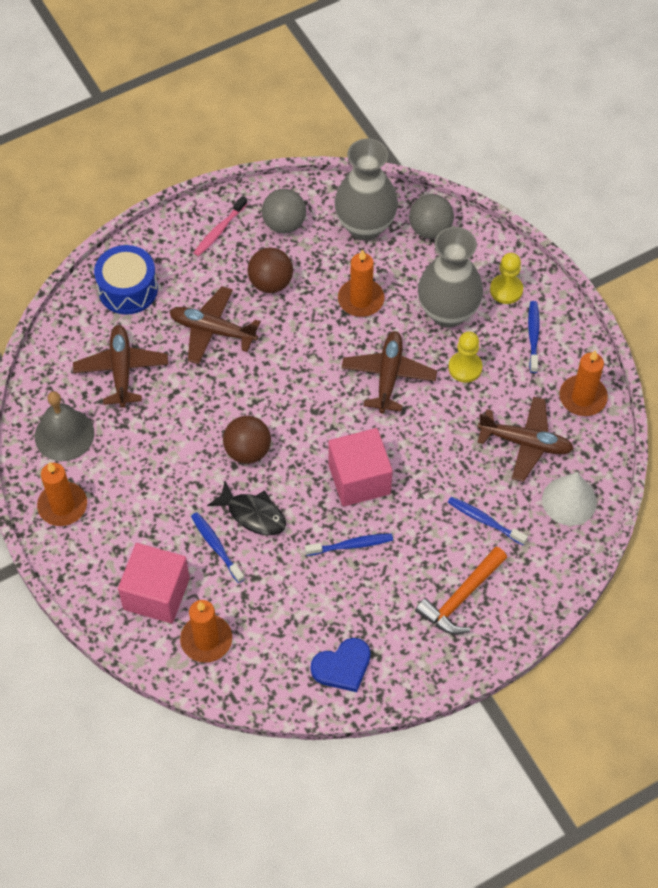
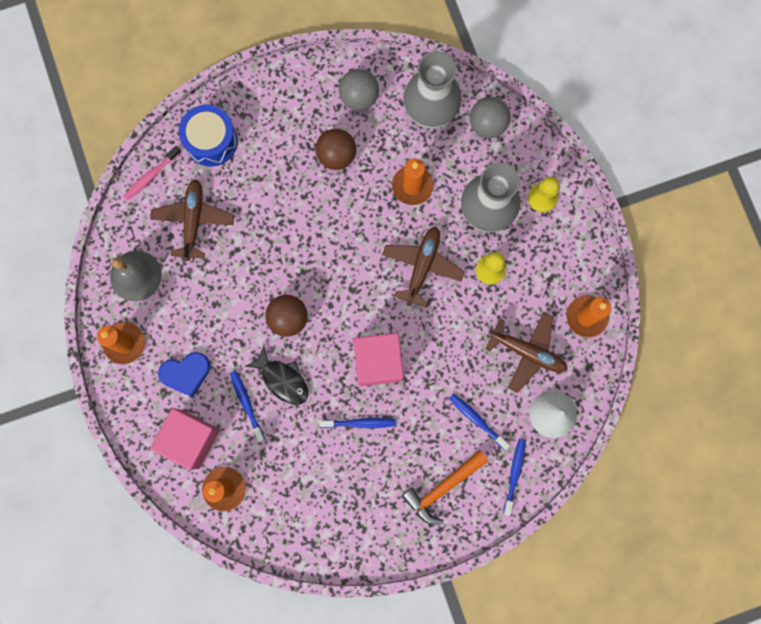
camera: 10 degrees right, 20 degrees up
brown plane [169,286,260,364] -> none
pink toothbrush [193,196,247,257] -> pink toothbrush moved to [123,146,181,201]
blue heart [311,638,371,692] -> blue heart moved to [158,352,210,397]
blue toothbrush [528,301,540,373] -> blue toothbrush moved to [503,439,526,516]

